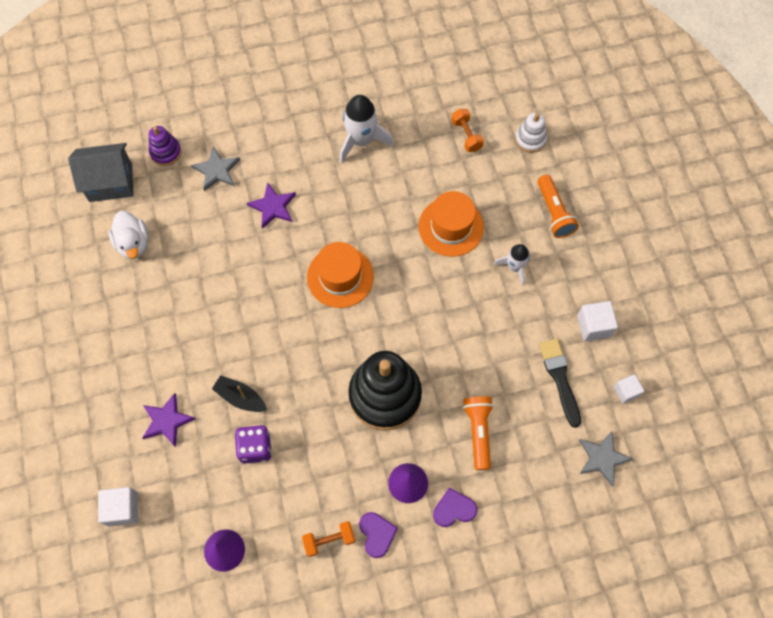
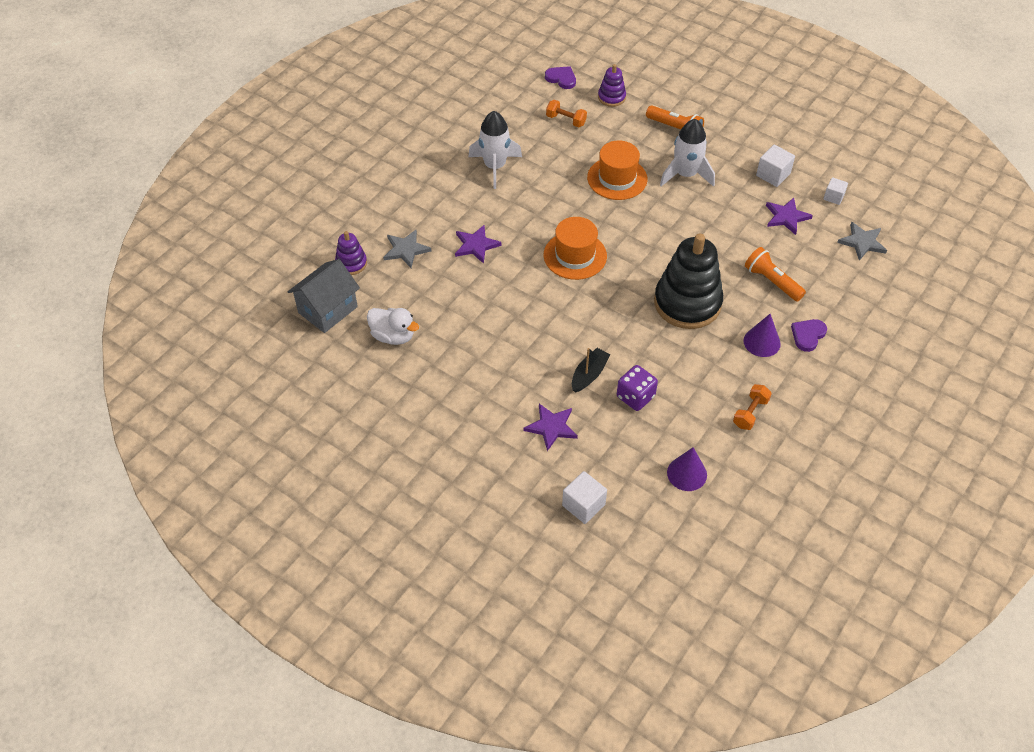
camera: 40 degrees left, 15 degrees down
black boat [212,375,267,412] -> black boat turned 135 degrees clockwise [572,348,611,393]
purple heart [359,512,398,558] -> purple heart moved to [545,66,576,89]
white rocket [494,244,530,286] -> white rocket [660,119,715,187], size x1.65
white stacking toy [515,113,547,153] -> purple stacking toy [598,64,626,107]
black brush [539,339,581,428] -> purple star [766,198,813,235]

